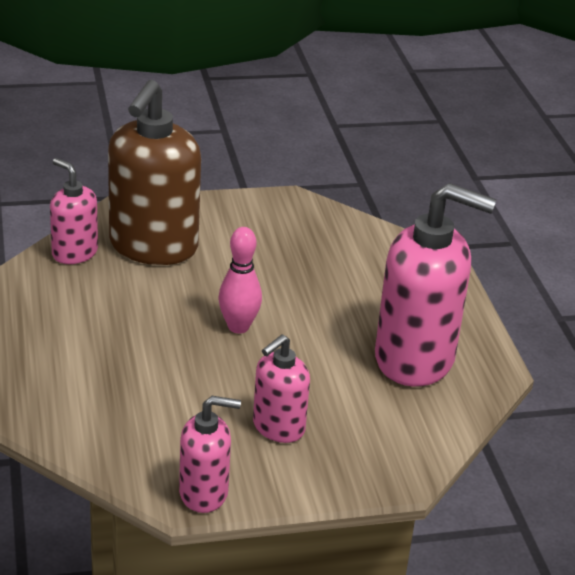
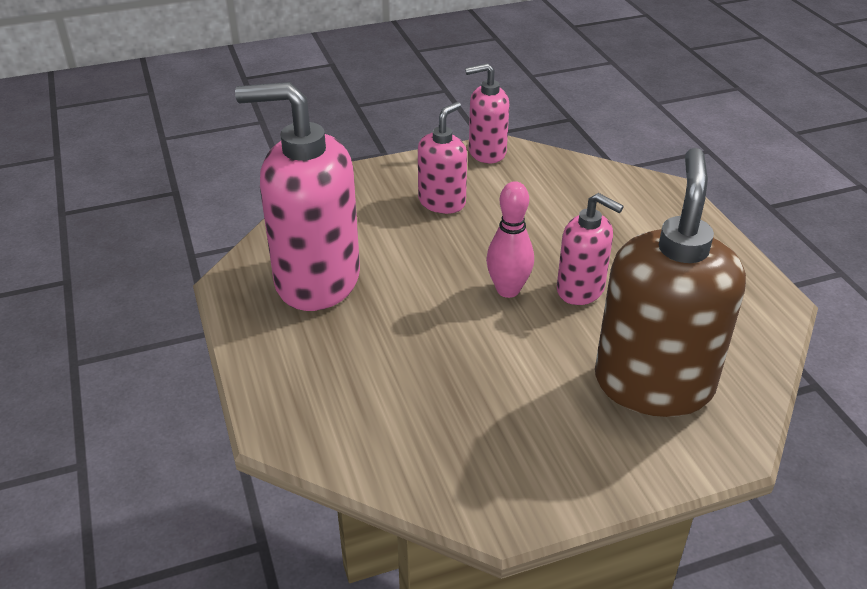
camera: 175 degrees right, 5 degrees up
pink soap dispenser [50,158,98,264] -> pink soap dispenser moved to [557,193,624,305]

